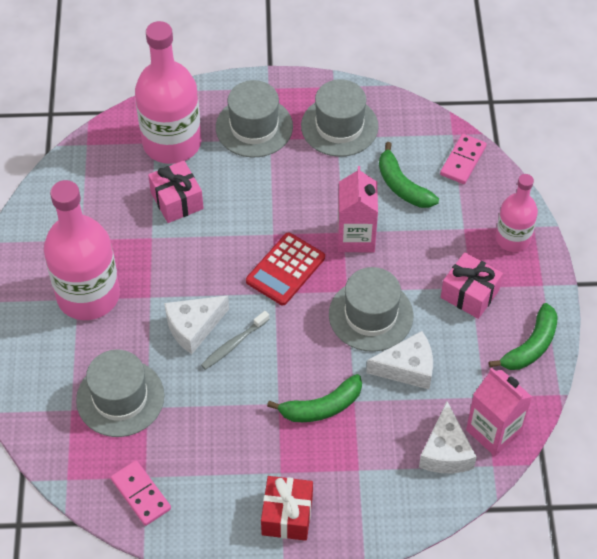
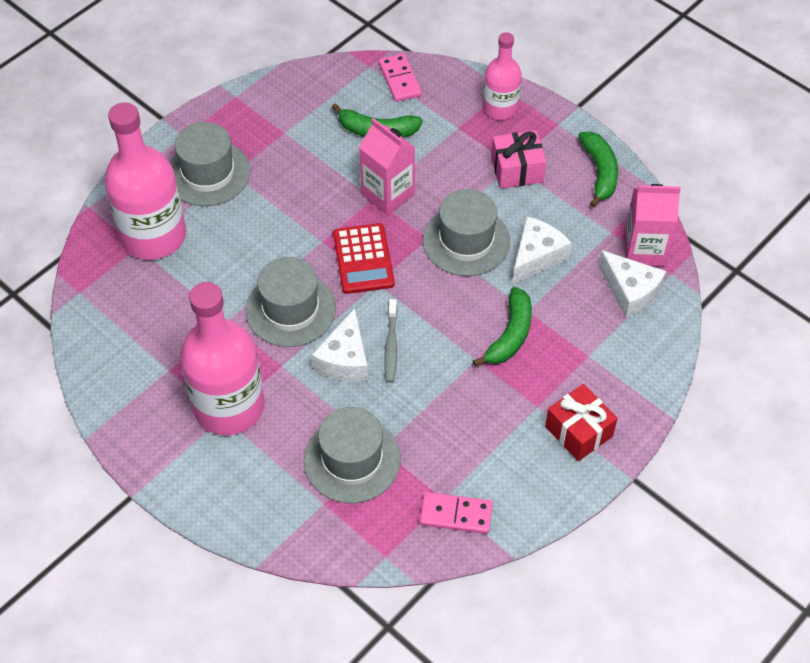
camera: 45 degrees left, 0 degrees up
pink gift [148,161,204,223] -> none
grey hat [301,79,379,157] -> grey hat moved to [246,257,336,347]

